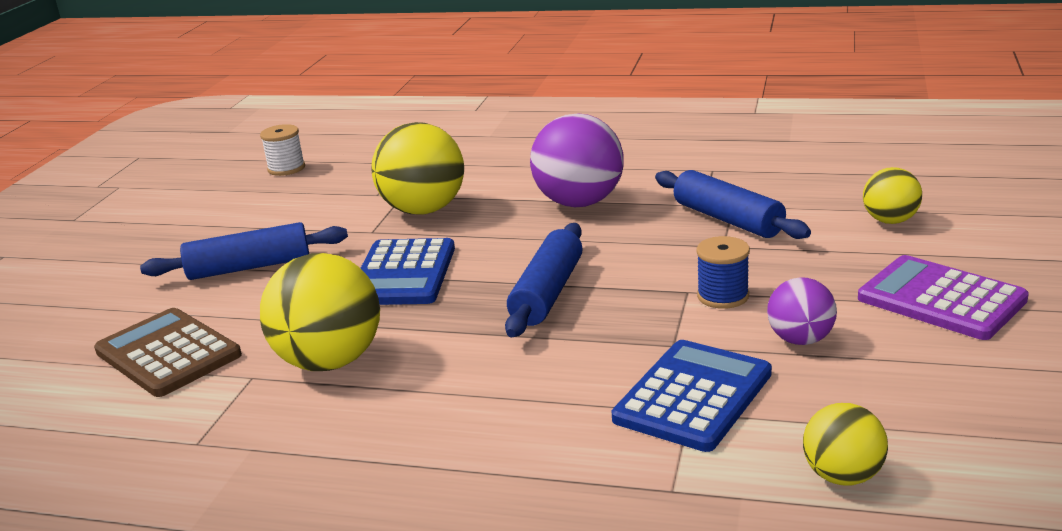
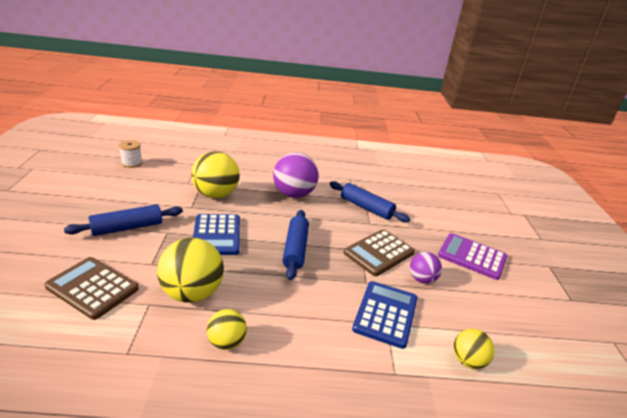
camera: 20 degrees left, 5 degrees up
blue spool [697,236,750,309] -> brown calculator [344,230,415,276]
yellow ball [863,167,922,224] -> yellow ball moved to [206,309,247,350]

